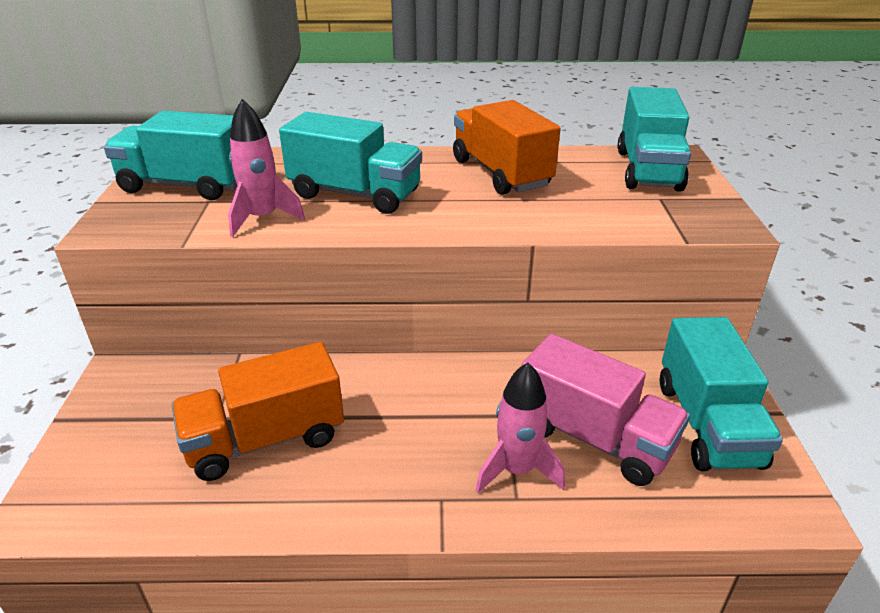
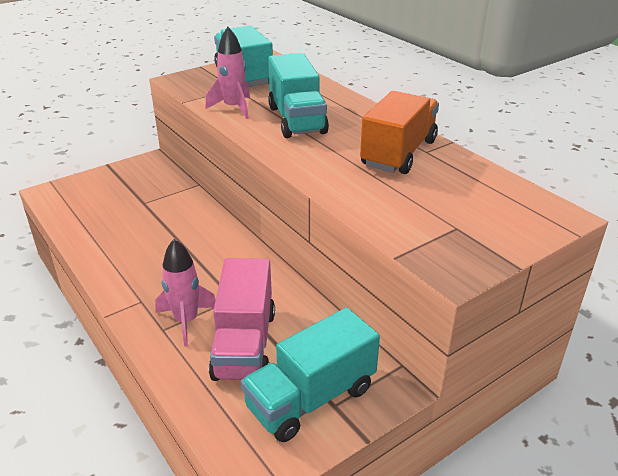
camera: 55 degrees right, 0 degrees up
orange truck [171,342,344,481] -> none
turquoise truck [618,87,691,192] -> none

